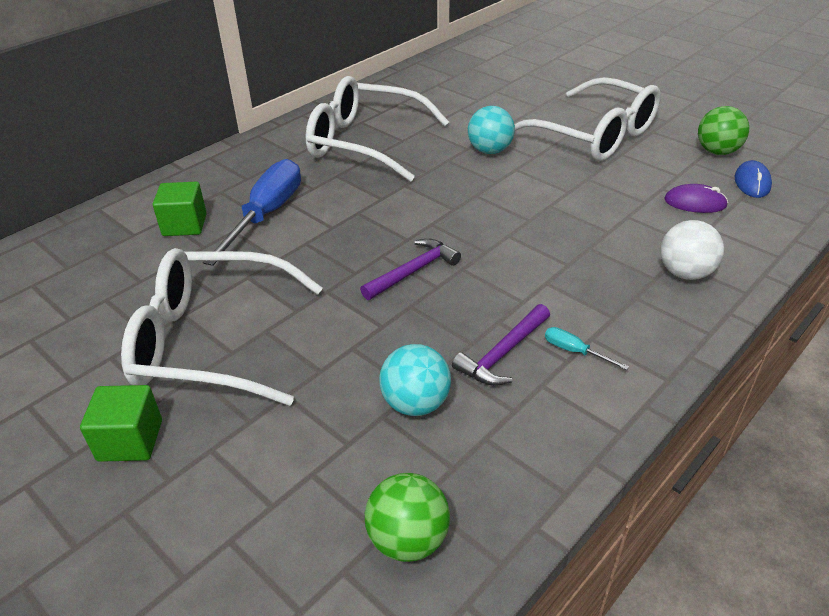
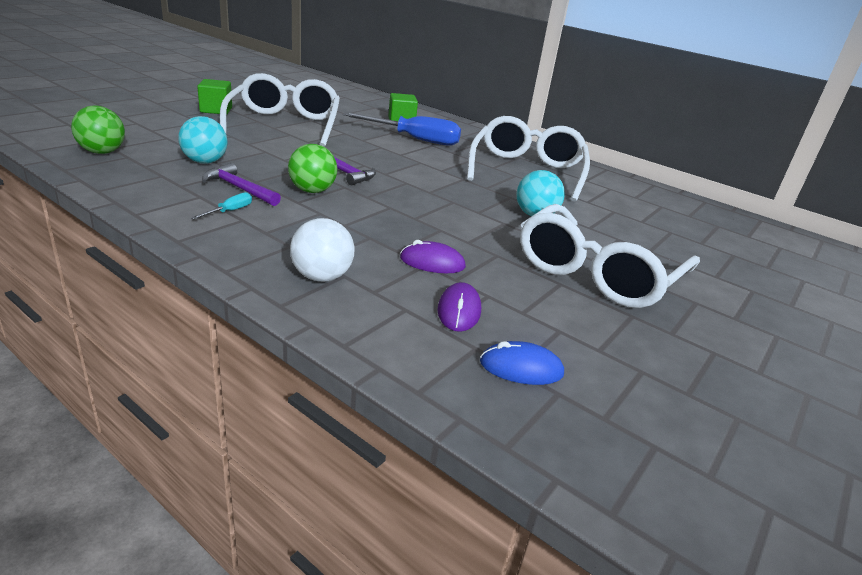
camera: 80 degrees right, 10 degrees down
green ball [698,106,749,155] -> green ball moved to [288,144,337,193]
none -> purple mouse [400,240,466,273]

